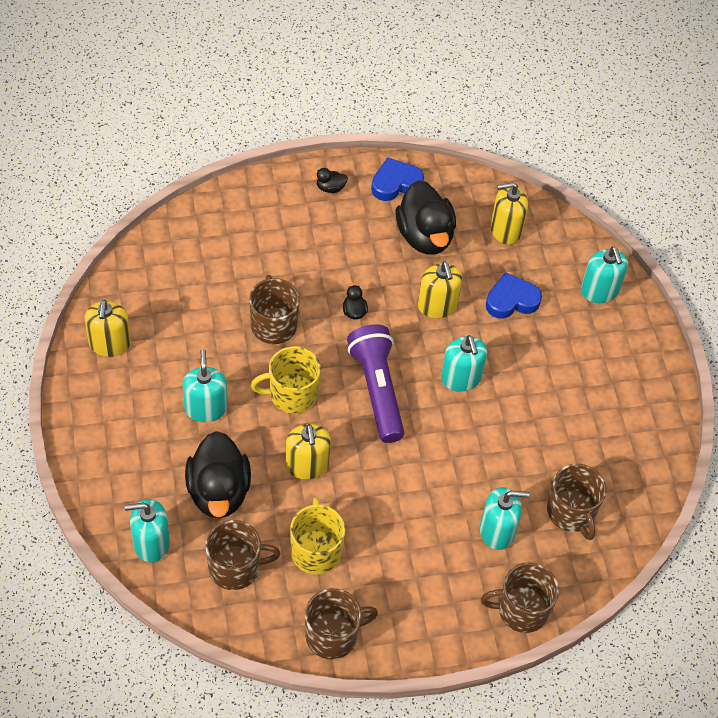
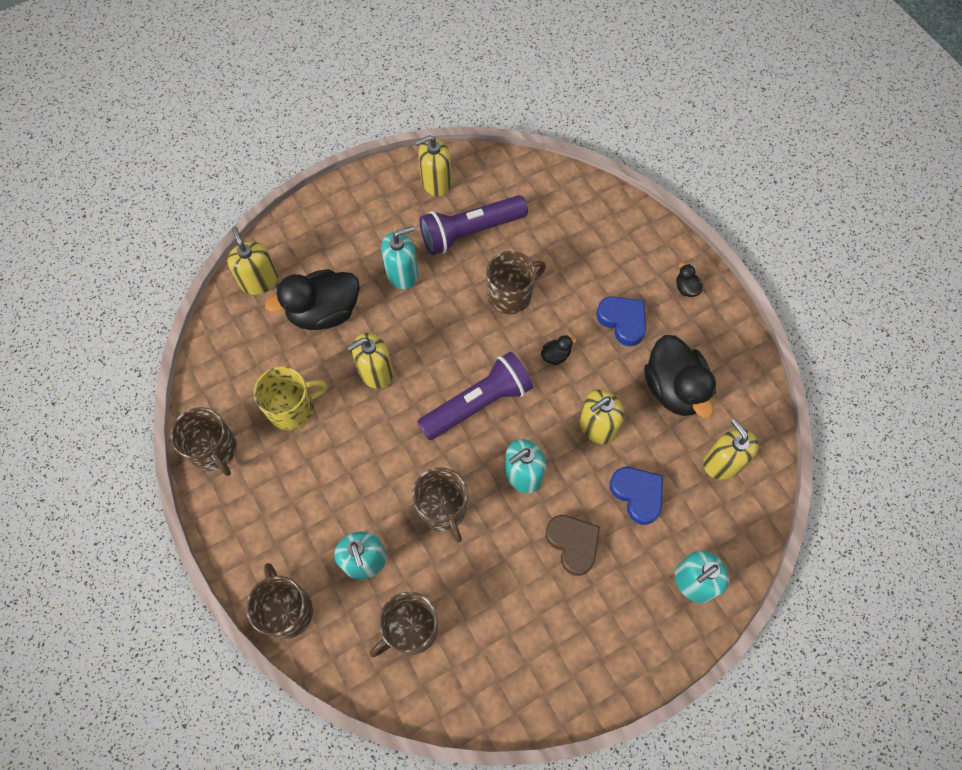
camera: 75 degrees right, 10 degrees up
turquoise soap dispenser [125,499,170,562] -> yellow soap dispenser [227,227,278,295]
brown mug [205,520,280,590] -> brown mug moved to [412,467,468,543]
yellow mug [251,346,321,413] -> none
blue heart [371,157,424,201] -> blue heart moved to [596,296,646,346]
black duck [396,180,456,254] -> black duck turned 75 degrees counterclockwise [644,335,716,418]
none -> purple flashlight [419,195,528,255]
none -> brown heart [545,515,600,576]

